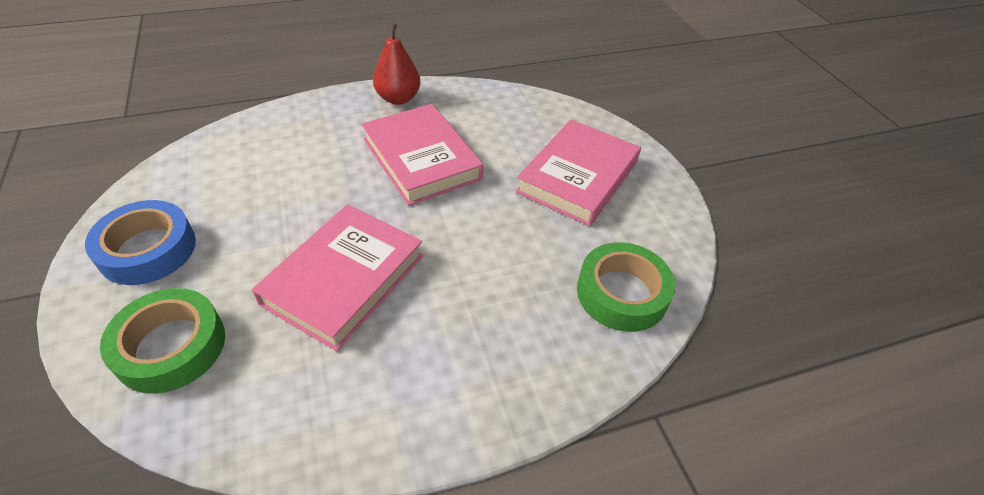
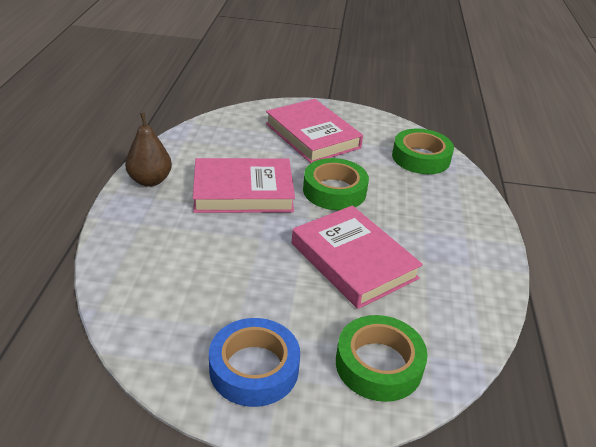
camera: 65 degrees left, 10 degrees down
red pear [373,23,421,105] -> brown pear [125,113,172,187]
none -> green tape [303,158,369,210]

